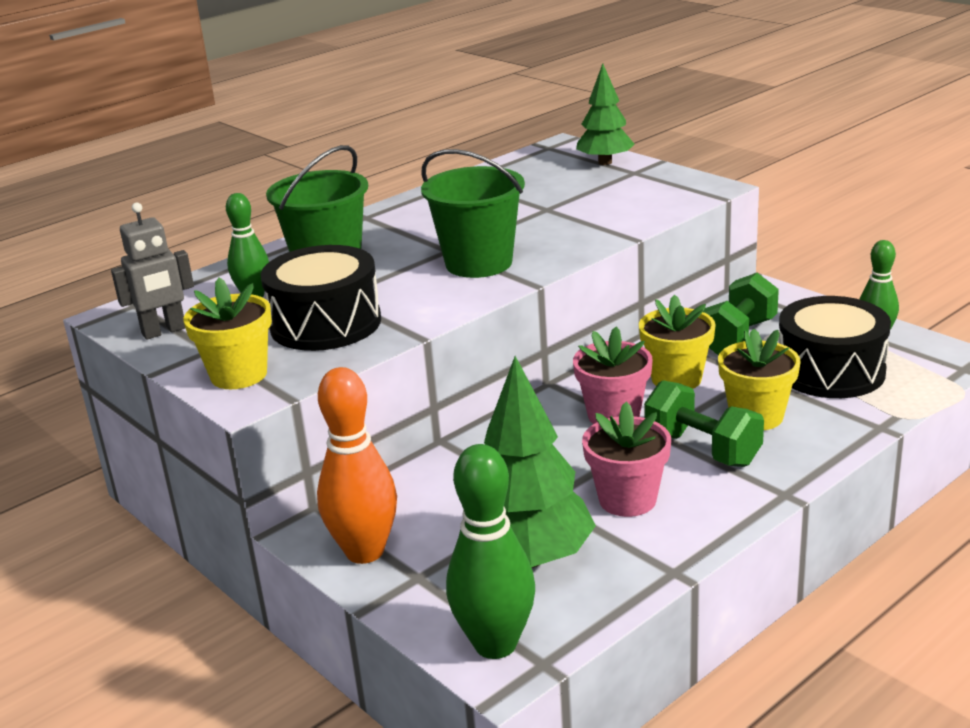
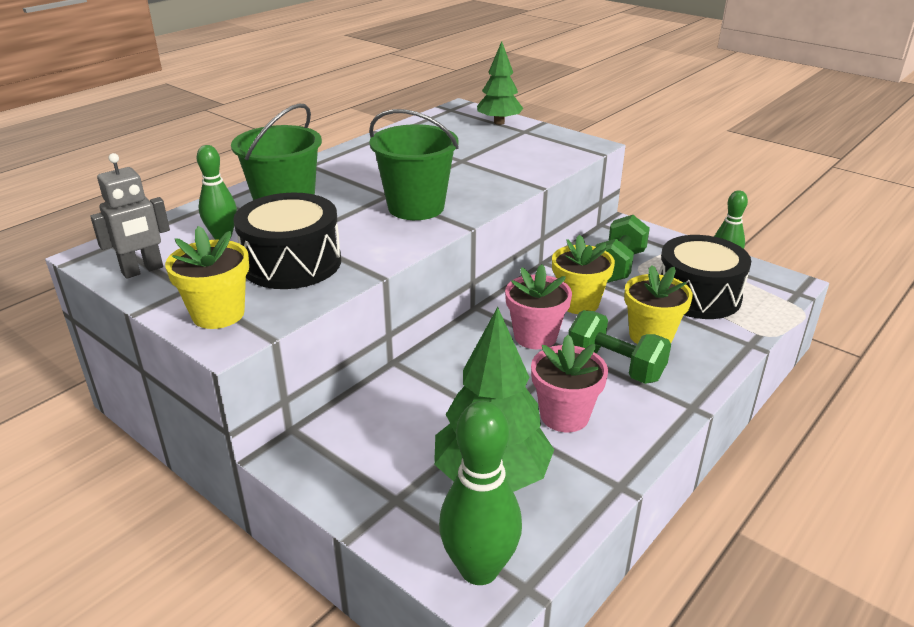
camera: 10 degrees left, 5 degrees up
orange bowling pin [317,367,397,564] -> none

